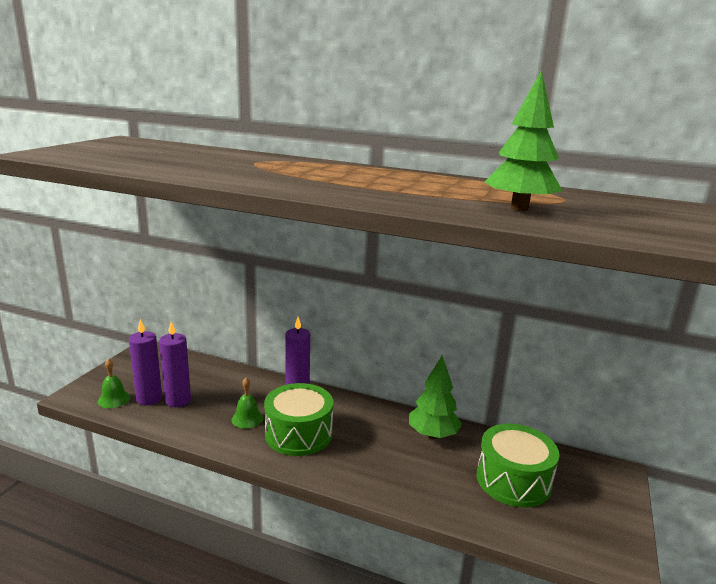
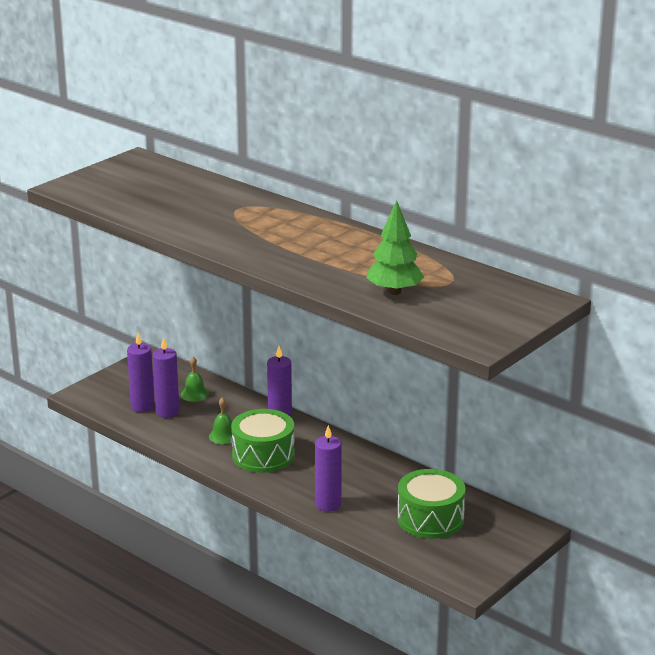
camera: 20 degrees right, 5 degrees up
green bell [98,359,130,408] -> green bell moved to [181,357,209,402]
green tree [409,355,462,439] -> none
none -> purple candle [315,425,342,512]

